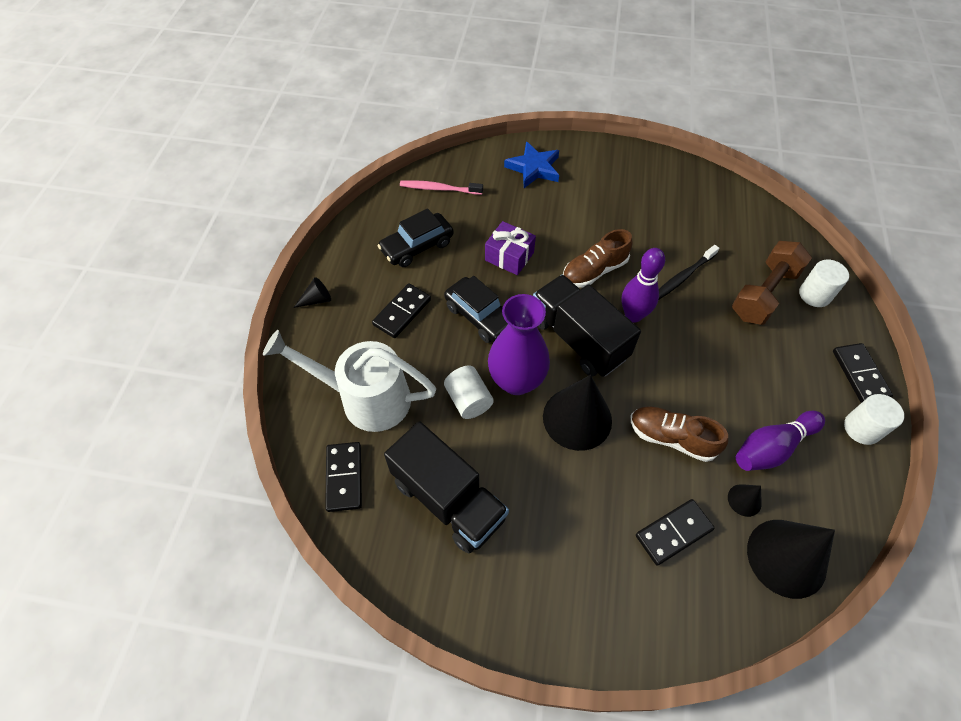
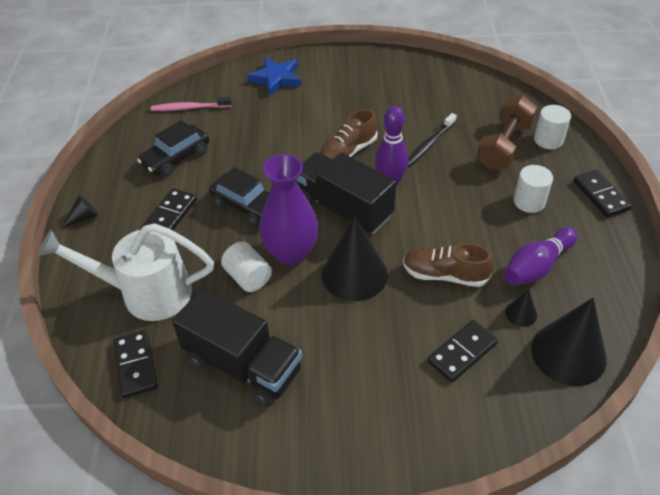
camera: 10 degrees left, 10 degrees down
purple gift [485,221,536,275] -> none
white cylinder [844,394,904,445] -> white cylinder moved to [514,165,553,213]

